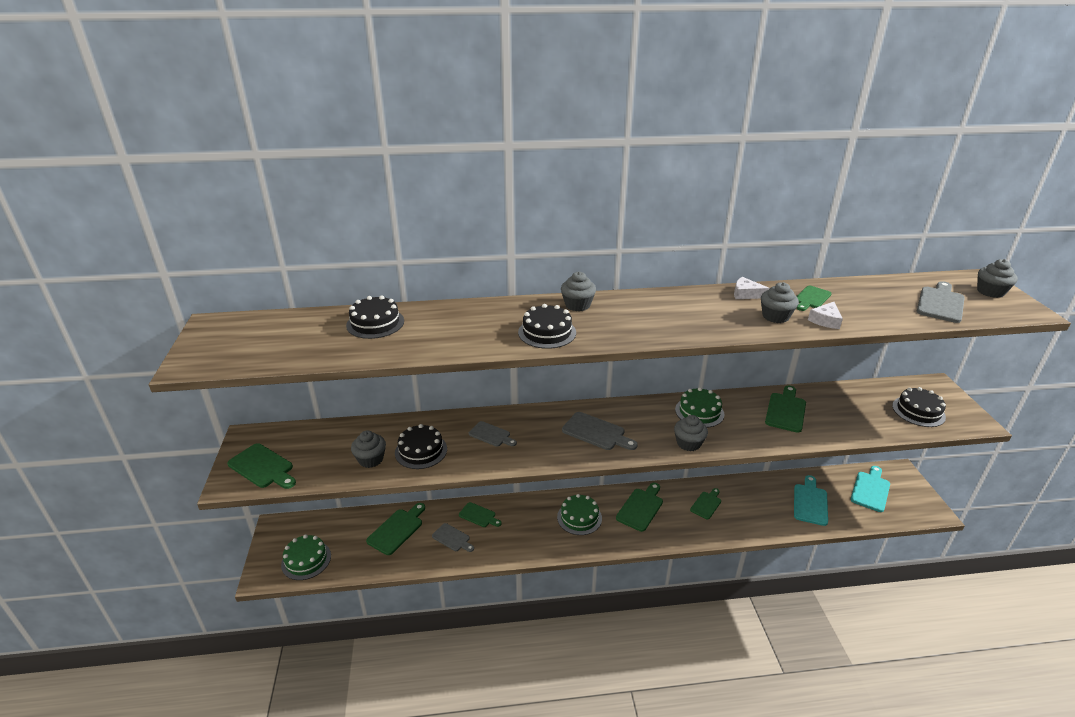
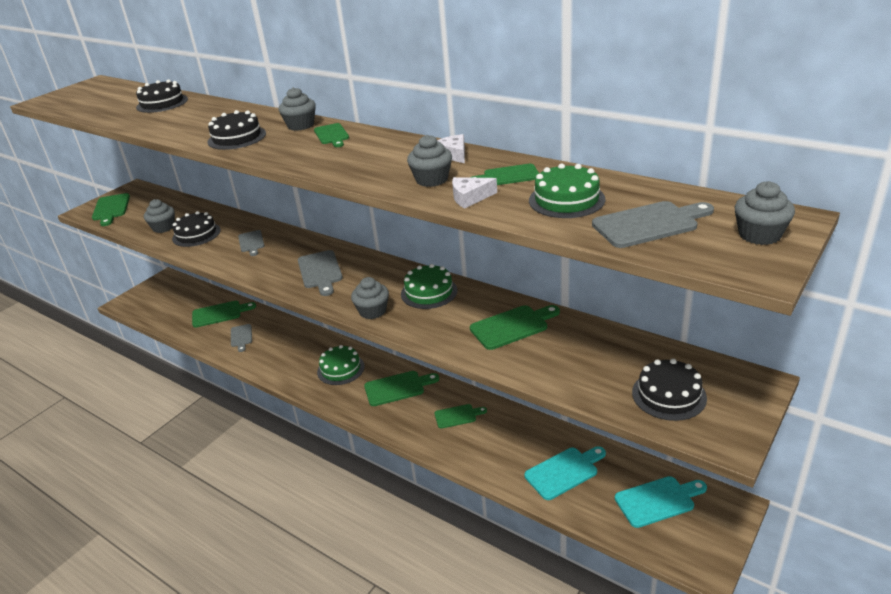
camera: 45 degrees right, 0 degrees up
green cake [281,535,331,580] -> green cake moved to [529,163,606,218]
green cutting board [459,502,502,527] -> green cutting board moved to [314,123,349,147]

